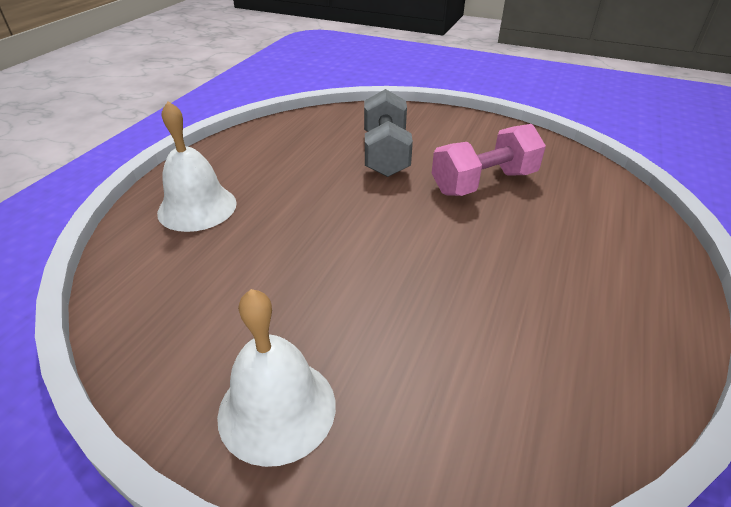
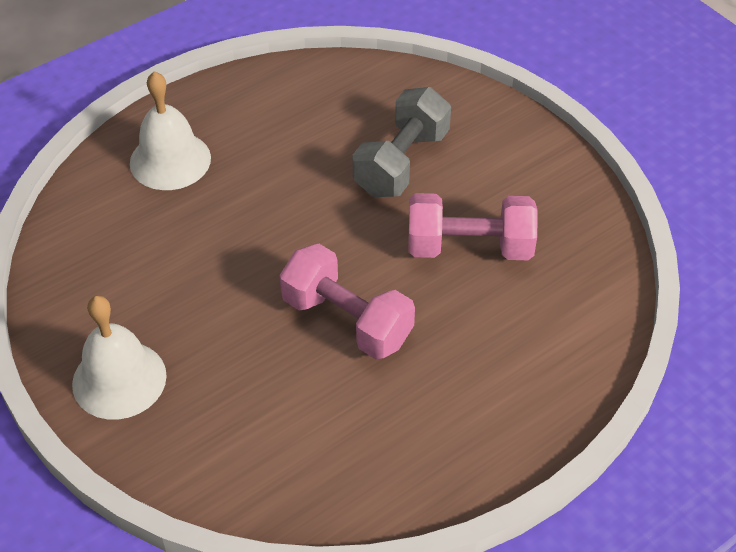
camera: 30 degrees right, 10 degrees up
none -> pink dumbbell [280,244,415,359]

